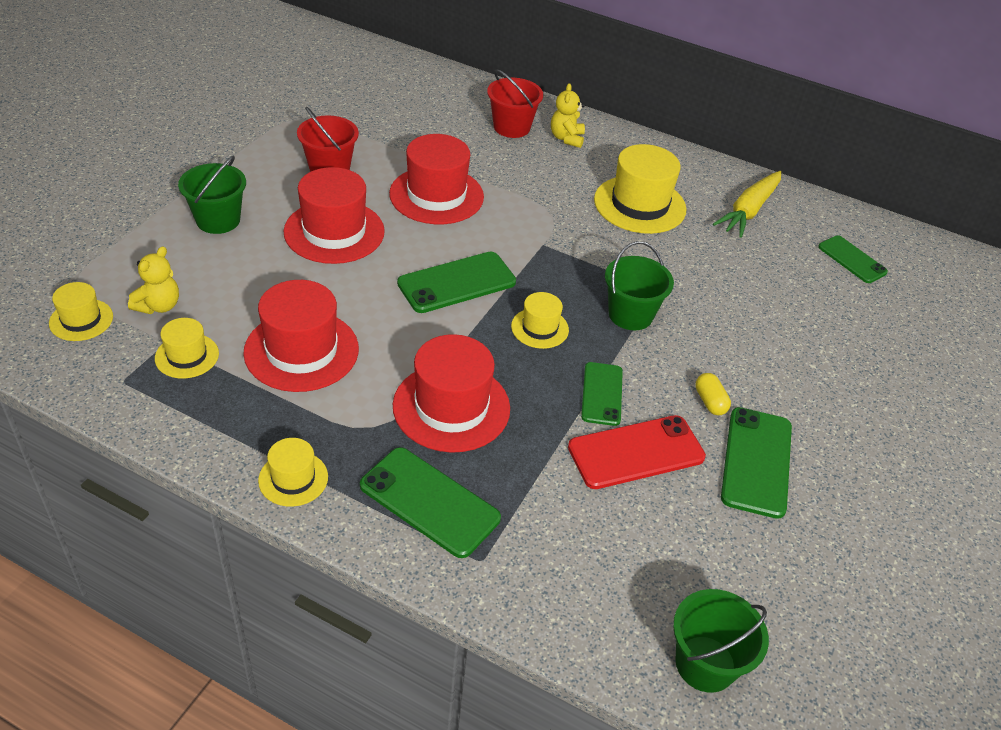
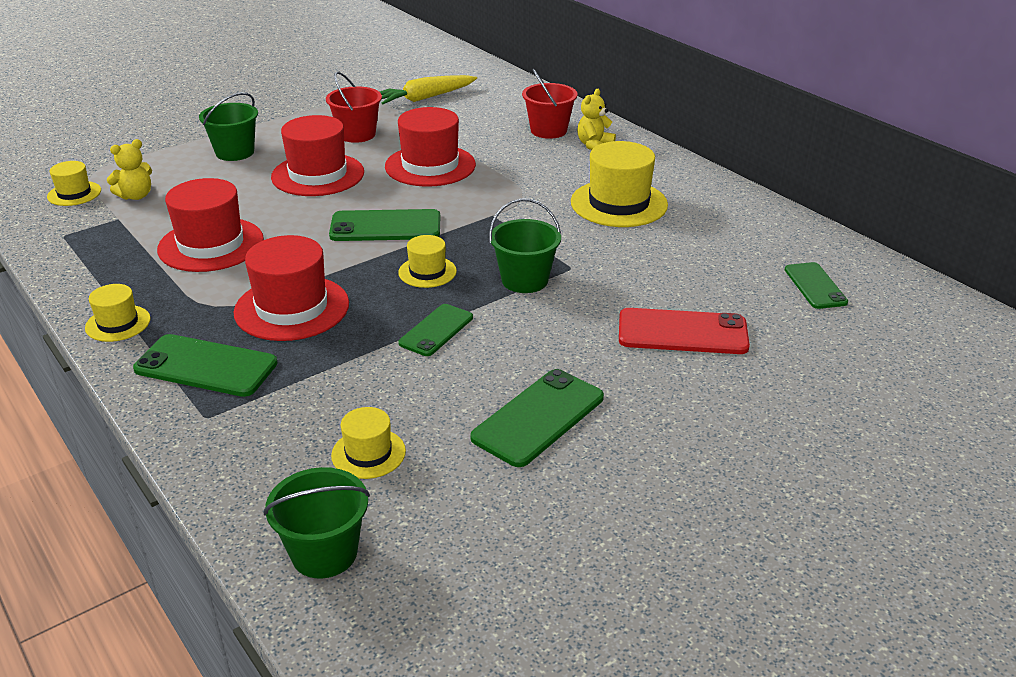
camera: 30 degrees right, 10 degrees down
yellow hat [155,318,219,379] -> yellow hat moved to [331,407,406,479]
green phone [360,447,501,558] -> green phone turned 45 degrees counterclockwise [133,334,278,397]
red phone [568,415,706,489] -> red phone moved to [619,308,750,354]
yellow capsule [695,373,731,415] -> none
yellow carrot [713,171,781,238] -> yellow carrot moved to [379,75,477,104]

